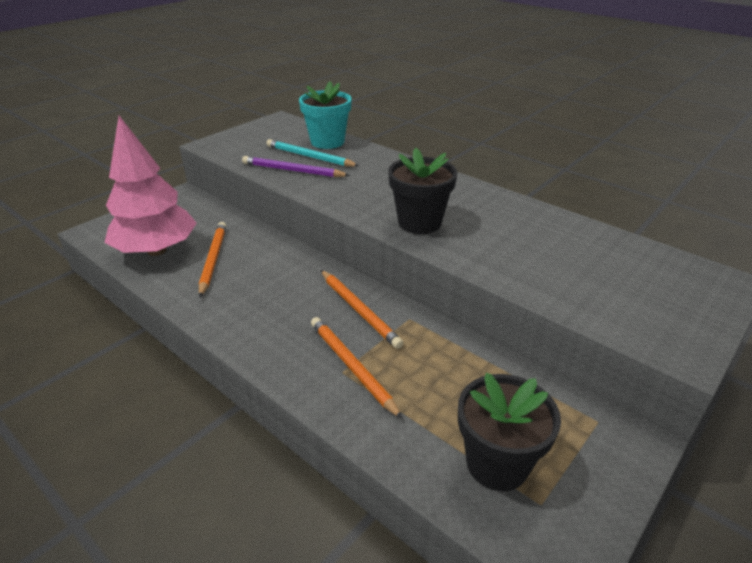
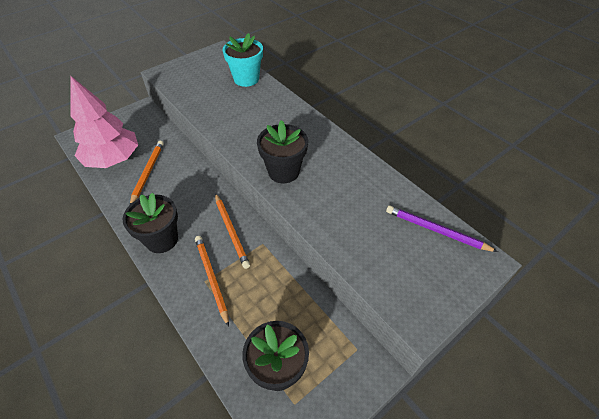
camera: 10 degrees right, 15 degrees up
purple pencil [242,156,350,177] -> purple pencil moved to [386,206,498,252]
turquoise pencil [266,139,359,167] -> none
none -> black flower pot [123,193,178,253]

